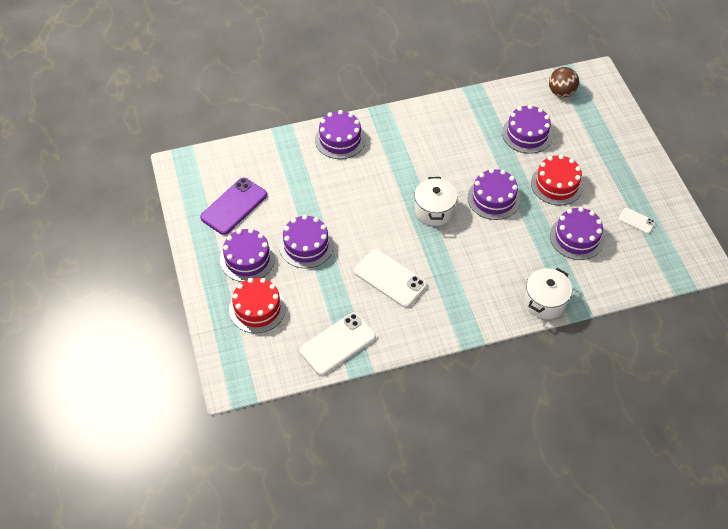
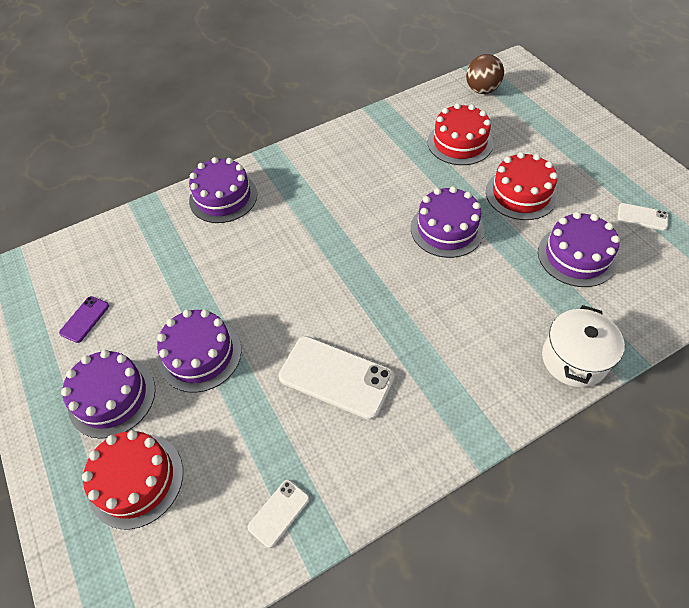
camera: 10 degrees left, 0 degrees up
purple phone [200,178,267,235] -> purple phone [59,296,109,343], size x0.51
white phone [300,312,376,375] -> white phone [248,480,310,548], size x0.51
white pot [414,177,457,226] -> none
purple cake [502,105,553,154] -> red cake [428,103,493,165]

